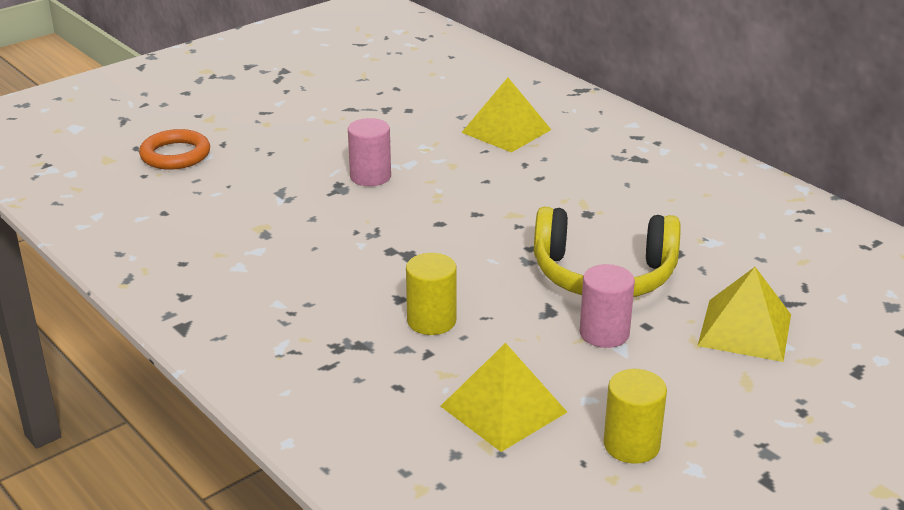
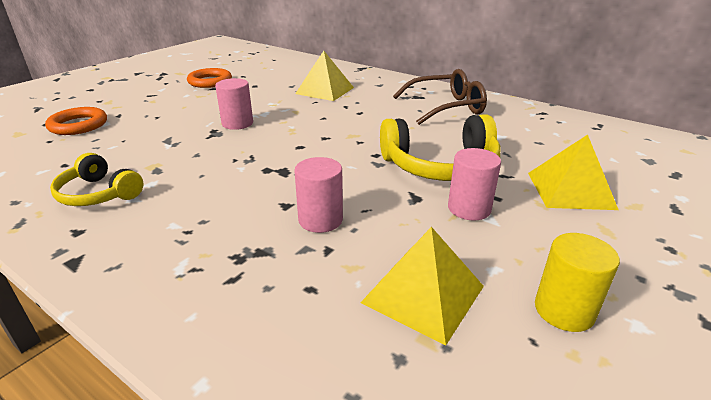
camera: 15 degrees left, 0 degrees up
yellow cylinder [406,253,457,335] -> pink cylinder [294,157,343,233]
none -> yellow headphones [50,153,143,206]
none -> orange ring [187,68,232,88]
none -> brown glasses [393,69,487,125]

